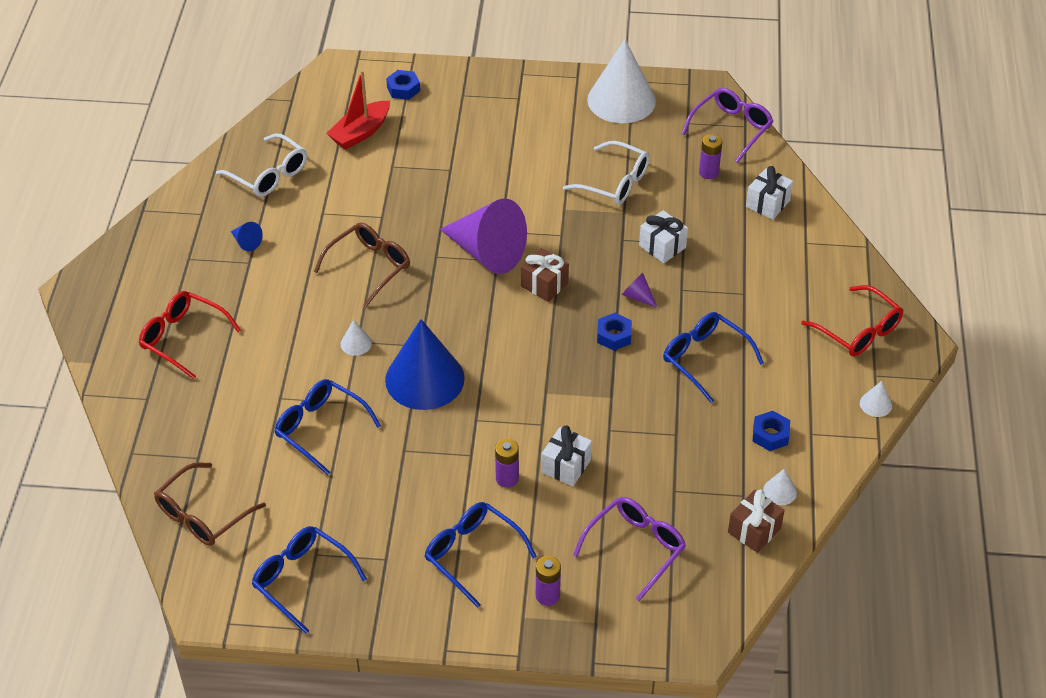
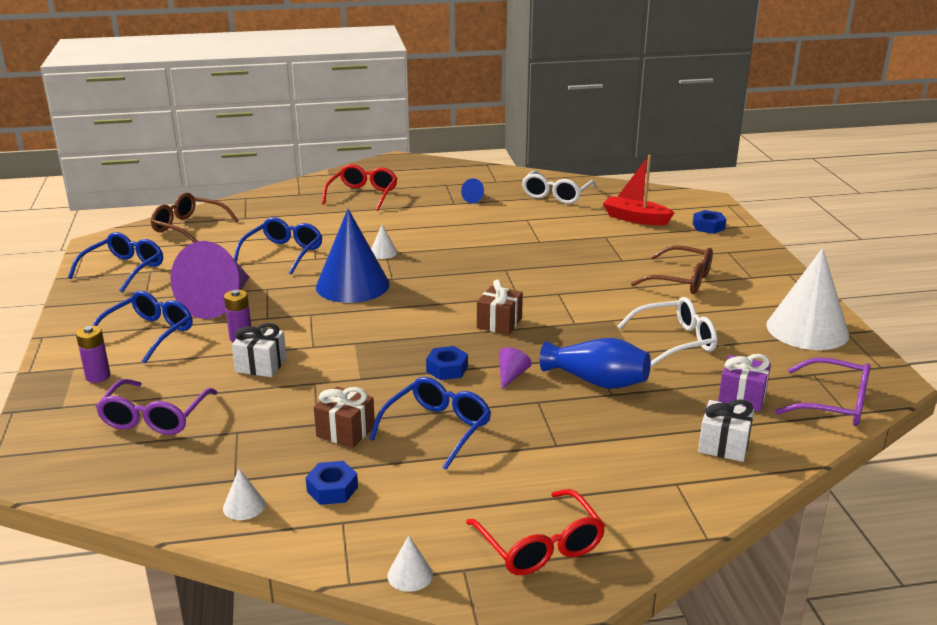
camera: 75 degrees right, 20 degrees down
brown glasses [314,222,410,307] -> brown glasses moved to [631,245,713,294]
purple cone [440,198,527,274] -> purple cone moved to [170,241,249,319]
white glasses [563,141,650,205] -> white glasses turned 120 degrees counterclockwise [617,297,717,367]
purple glasses [573,497,686,601] -> purple glasses turned 75 degrees clockwise [96,379,217,435]
white gift [639,210,688,263] -> blue vase [540,338,651,389]
purple battery [699,134,722,179] -> purple gift [718,354,771,412]
brown gift [728,490,785,553] -> brown gift moved to [314,387,375,448]
red glasses [801,285,903,356] -> red glasses turned 60 degrees counterclockwise [466,489,605,575]

